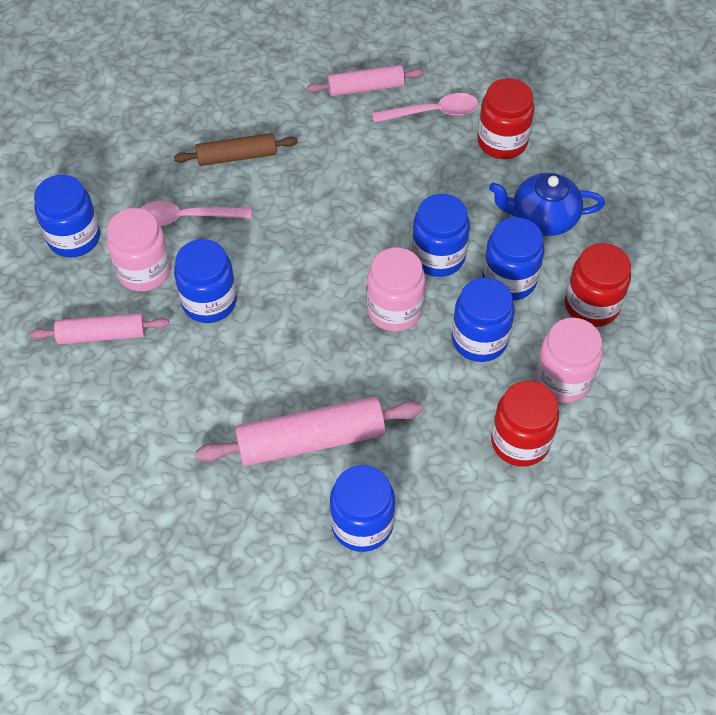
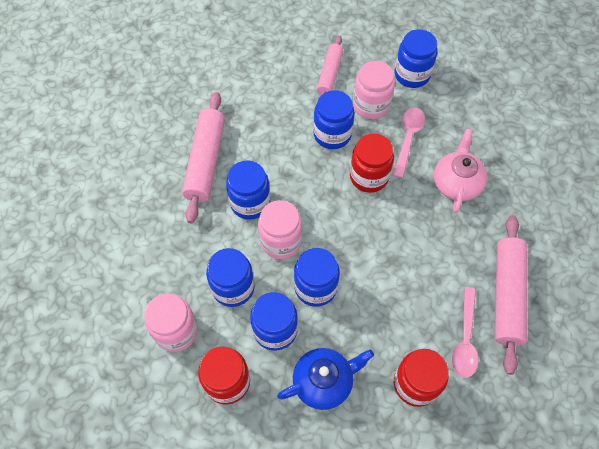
camera: 110 degrees right, 5 degrees up
brown rolling pin [174,133,298,166] -> pink teapot [434,129,487,213]
pink rolling pin [307,65,425,96] -> pink rolling pin [495,215,527,375], size x1.58
blue jar [330,465,395,552] -> blue jar moved to [226,160,270,220]
blue teapot [489,173,605,236] -> blue teapot turned 45 degrees clockwise [277,348,374,410]
red jar [491,381,559,467] -> red jar moved to [350,134,394,193]

